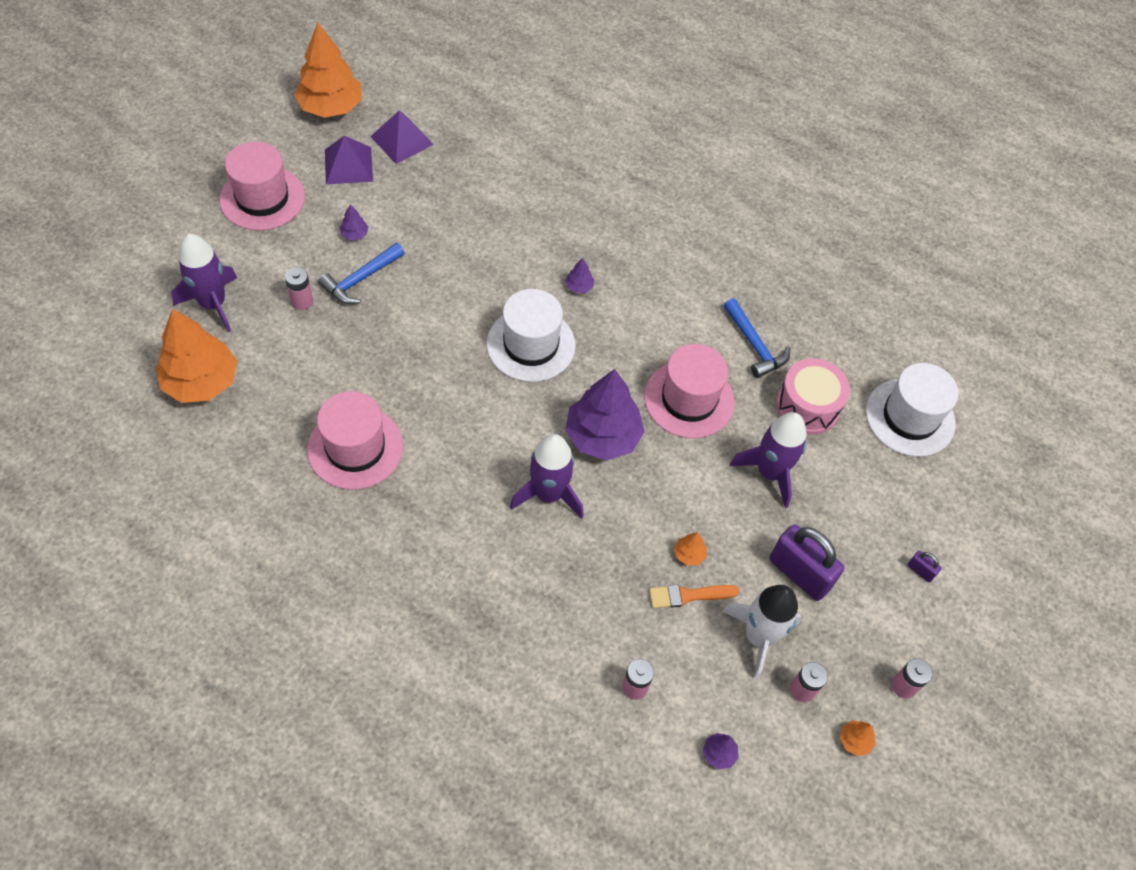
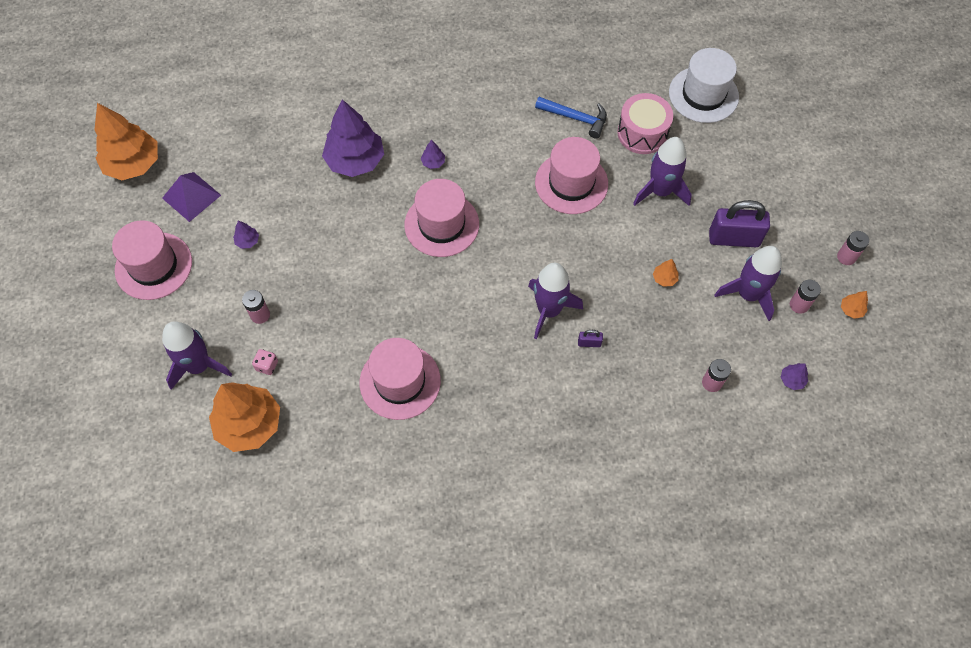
camera: 35 degrees left, 5 degrees up
blue hammer [318,243,404,304] -> none
purple pyramid [370,110,434,164] -> none
white hat [487,289,576,382] -> pink hat [404,179,479,257]
purple tree [565,369,645,461] -> purple tree moved to [322,99,384,177]
orange brush [649,584,739,608] -> none
white rocket [722,585,801,680] -> purple rocket [714,246,782,321]
purple padlock [907,551,942,583] -> purple padlock moved to [578,330,603,347]
none -> pink dice [252,349,278,375]

